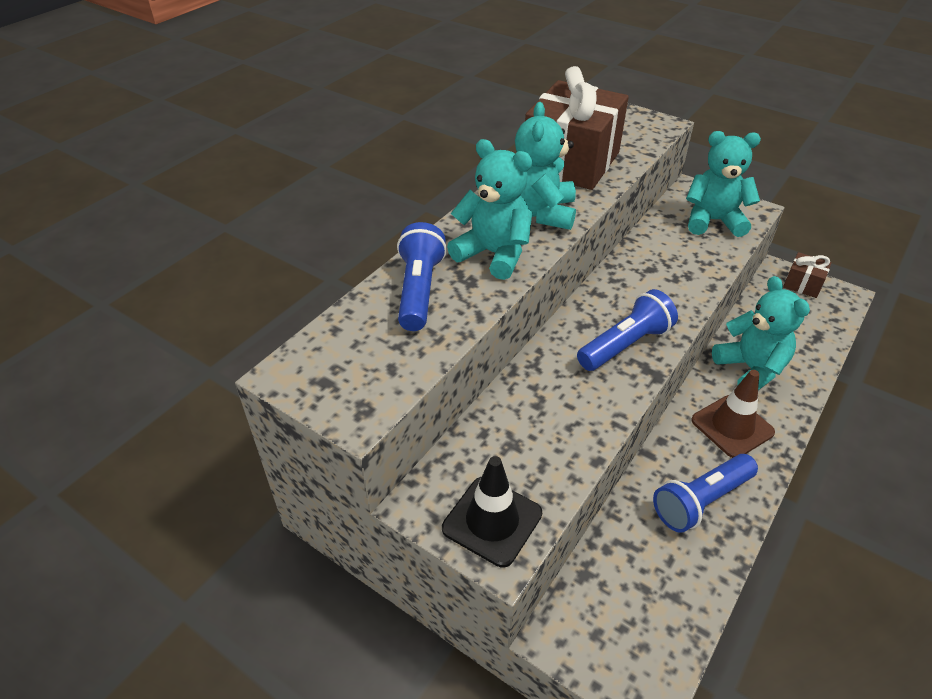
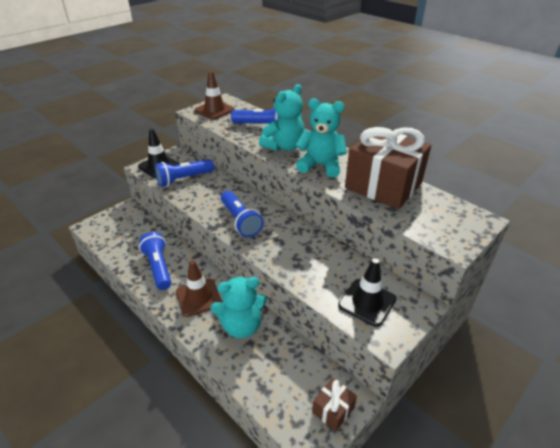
camera: 100 degrees right, 5 degrees down
turquoise teddy bear [686,131,761,237] -> black traffic cone [338,258,397,327]
none -> blue flashlight [155,159,214,187]
none -> brown traffic cone [195,71,235,120]

